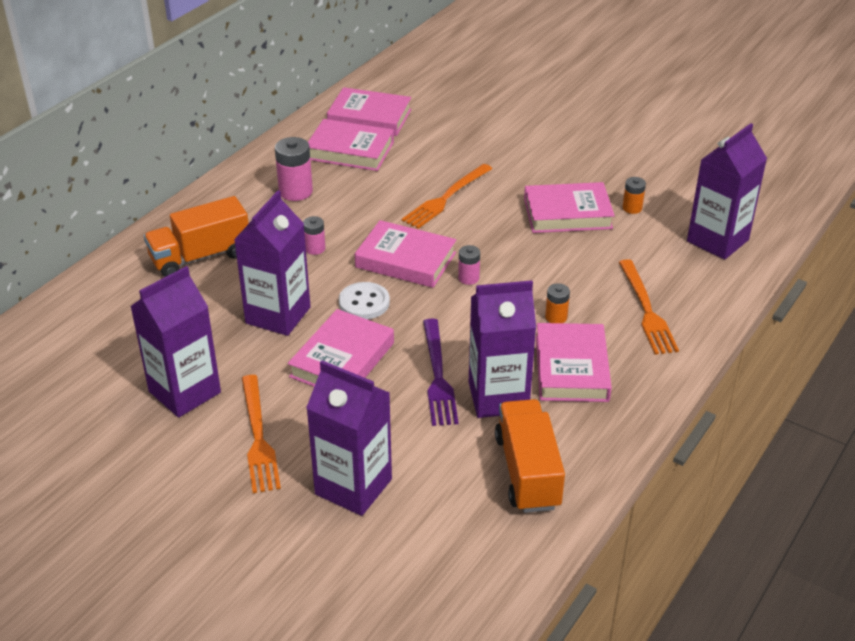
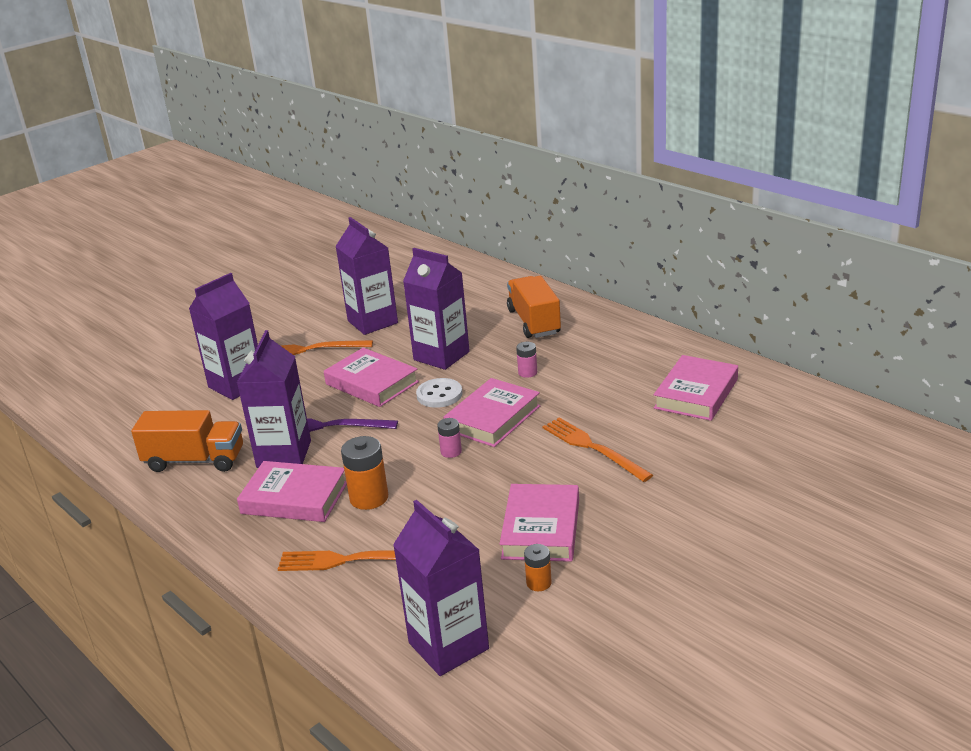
camera: 105 degrees right, 10 degrees down
pink battery [275,137,313,201] -> none
pink book [327,87,411,136] -> none
orange battery [545,283,570,323] -> orange battery [341,436,388,510], size x1.74

